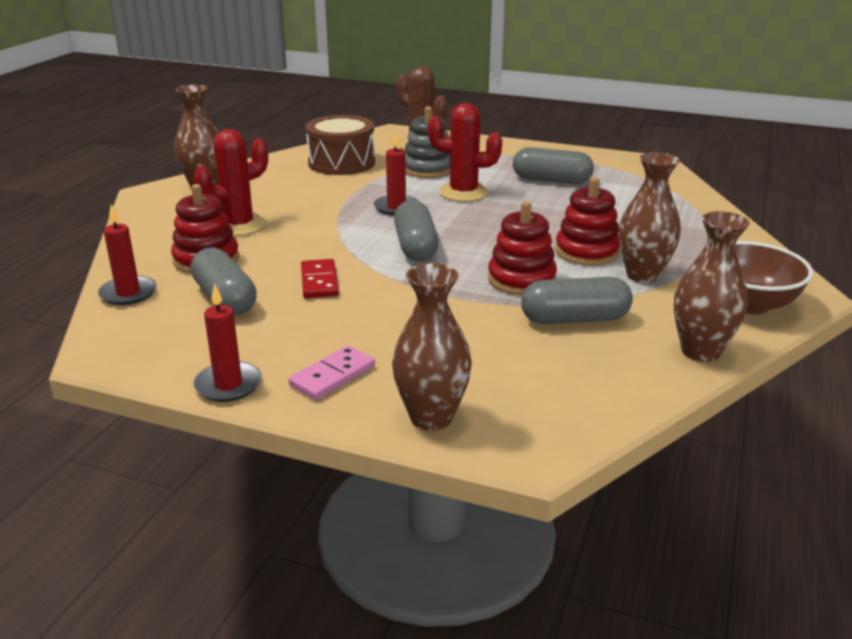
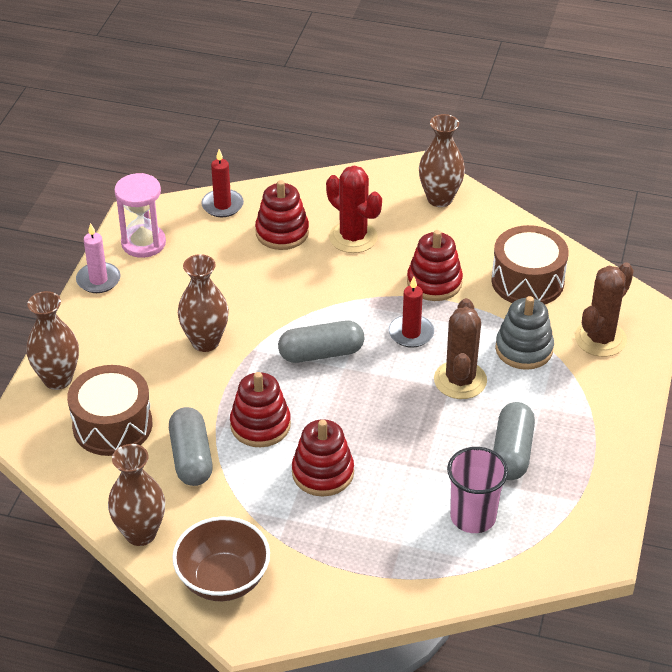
camera: 85 degrees right, 15 degrees up
grey capsule [191,247,257,315] -> none
red candle [193,284,262,402] -> pink candle [76,223,120,293]
pink domino [288,345,375,400] -> none
red domino [301,259,339,298] -> none
red cactus [428,103,502,202] -> brown cactus [434,298,487,399]
brown vase [619,152,681,283] -> brown vase moved to [178,254,229,352]
none -> brown drum [67,365,152,456]
none -> pink hourglass [114,173,166,258]
none -> red stacking toy [407,230,463,301]
none -> pink cup [447,447,508,533]

